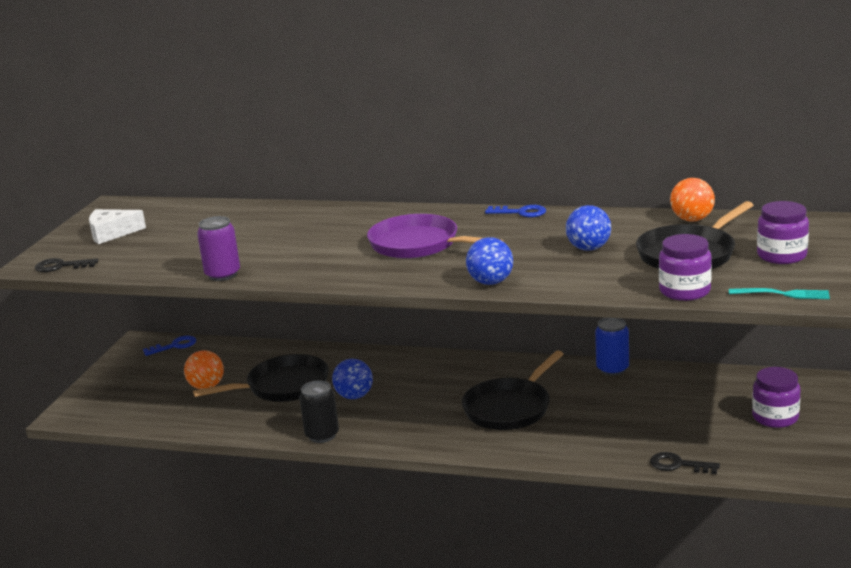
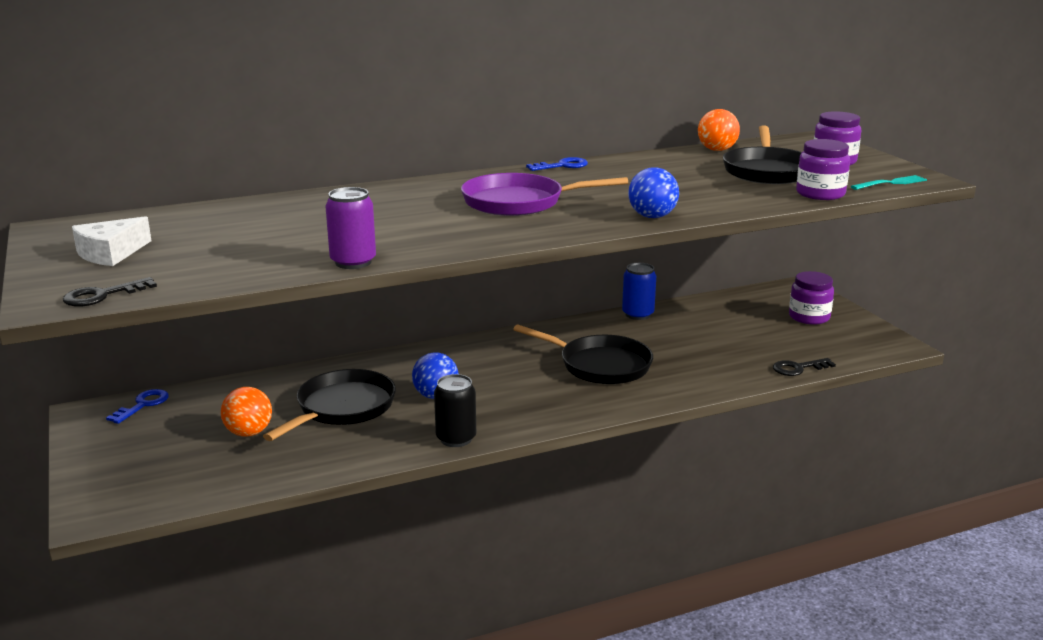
camera: 40 degrees left, 0 degrees up
black pan [462,350,564,430] -> black pan turned 60 degrees counterclockwise [513,325,653,384]
blue ball [566,205,611,251] -> none

